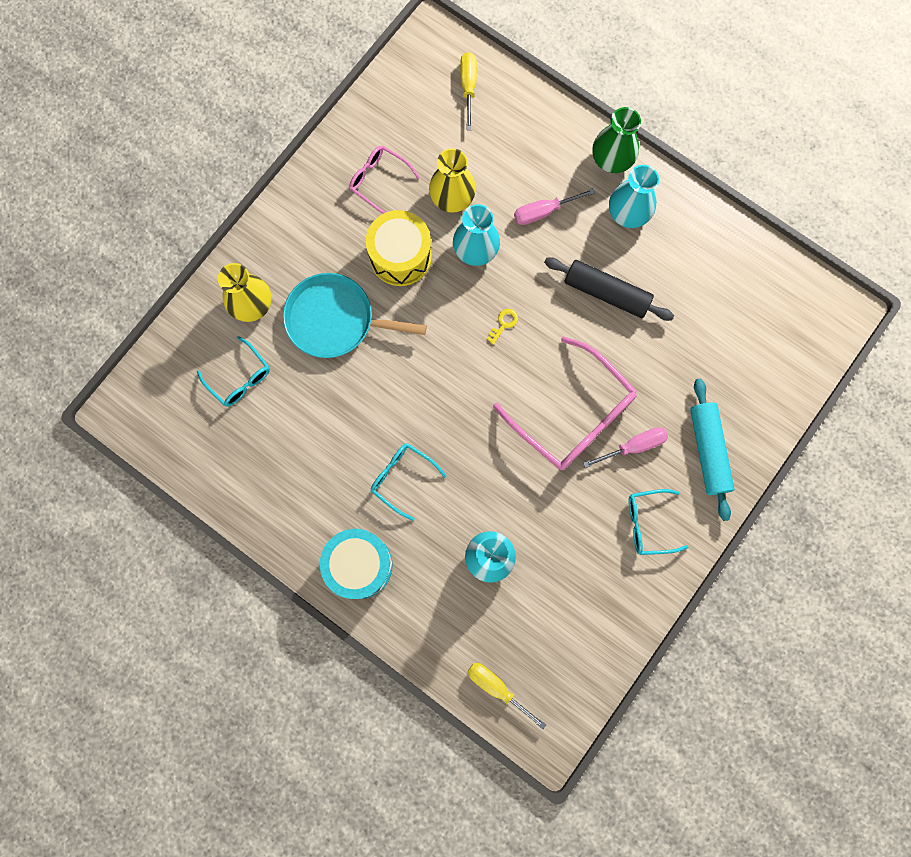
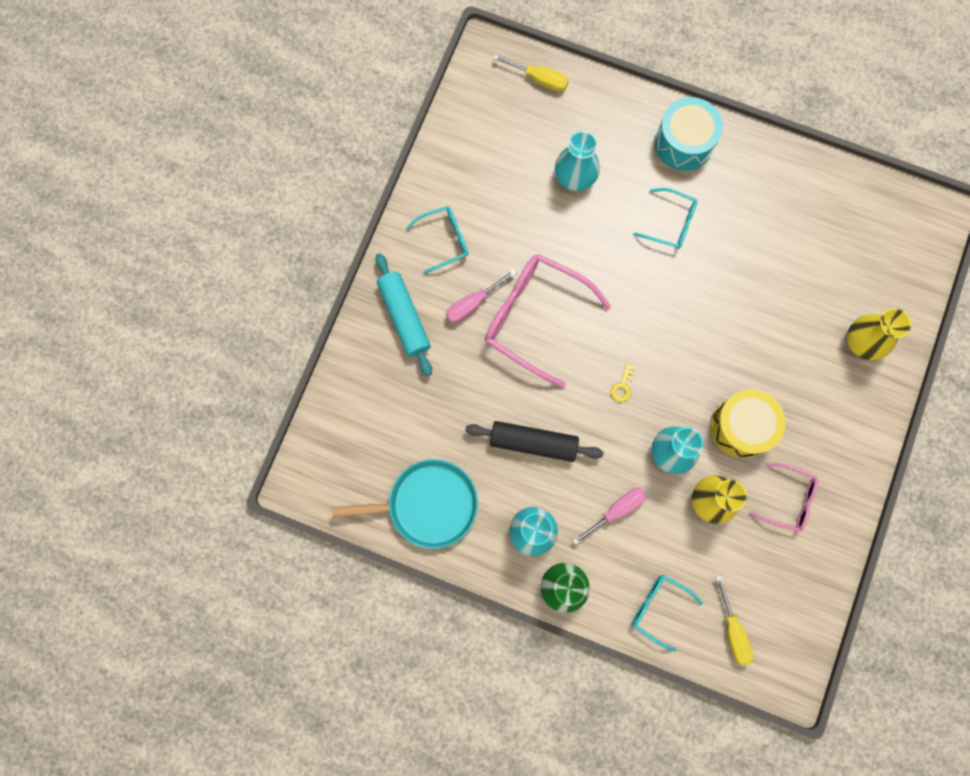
camera: 165 degrees right, 0 degrees up
turquoise glasses [197,336,270,407] -> turquoise glasses moved to [632,575,703,652]
turquoise pan [283,273,427,358] -> turquoise pan moved to [332,459,478,549]

